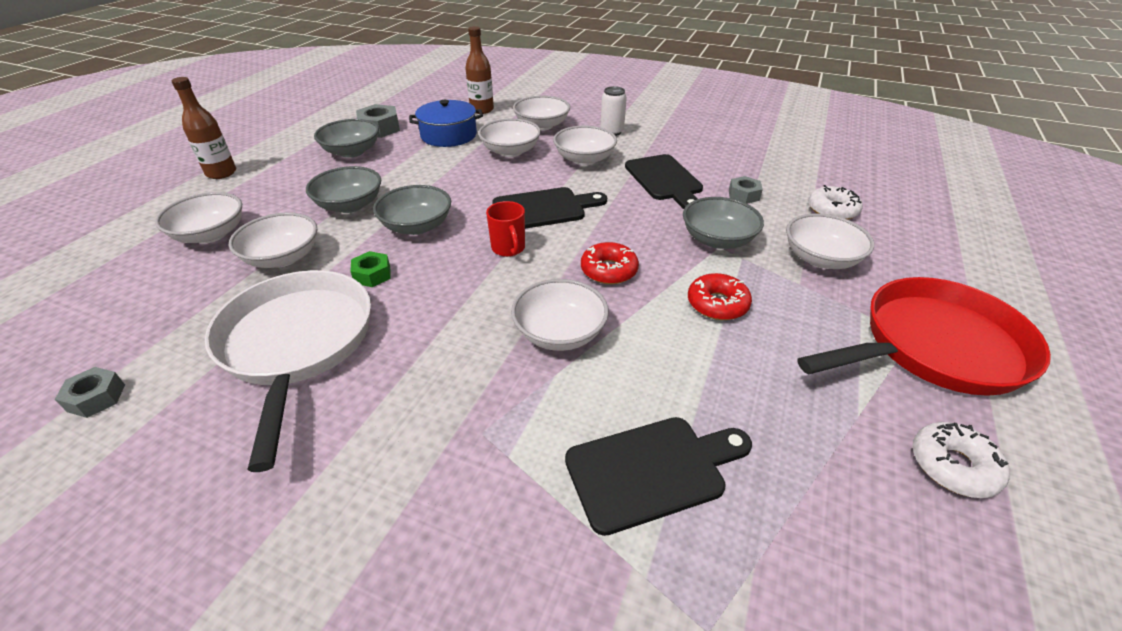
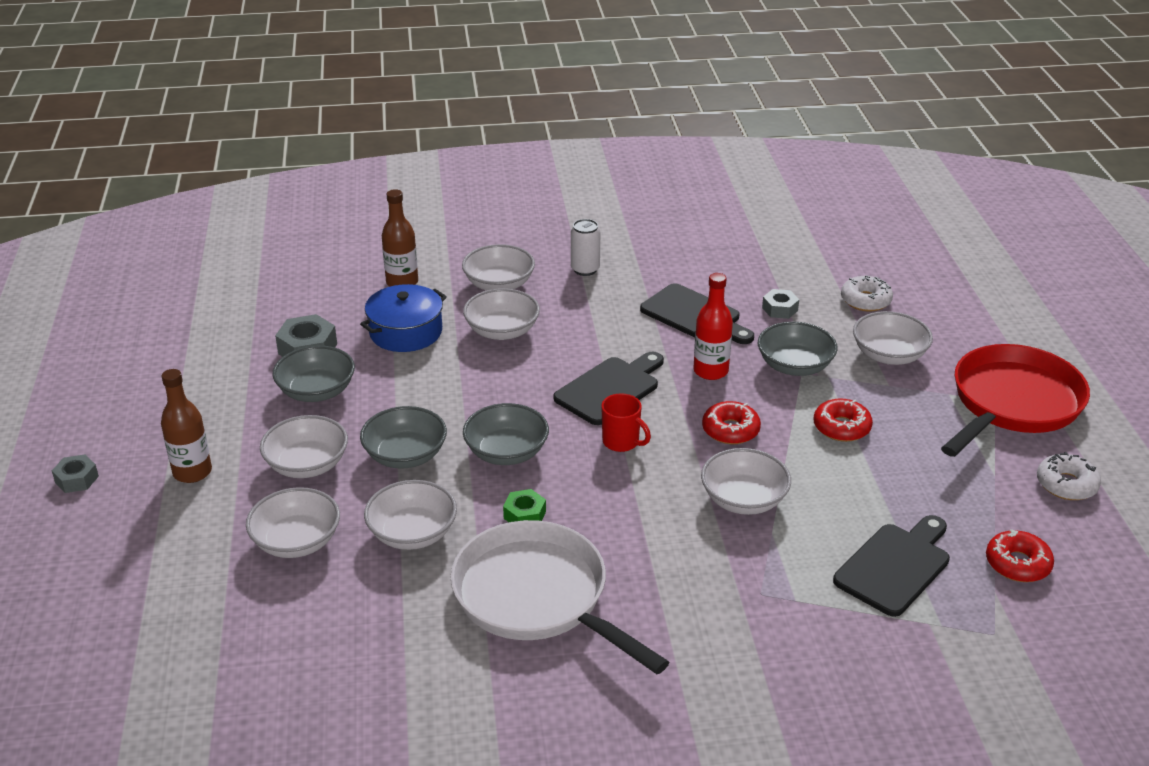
camera: 30 degrees left, 5 degrees down
grey nut [55,367,125,418] -> grey nut moved to [52,454,99,493]
white bowl [553,126,617,165] -> white bowl moved to [260,415,348,478]
none -> red bottle [693,273,733,380]
none -> red donut [986,529,1054,582]

